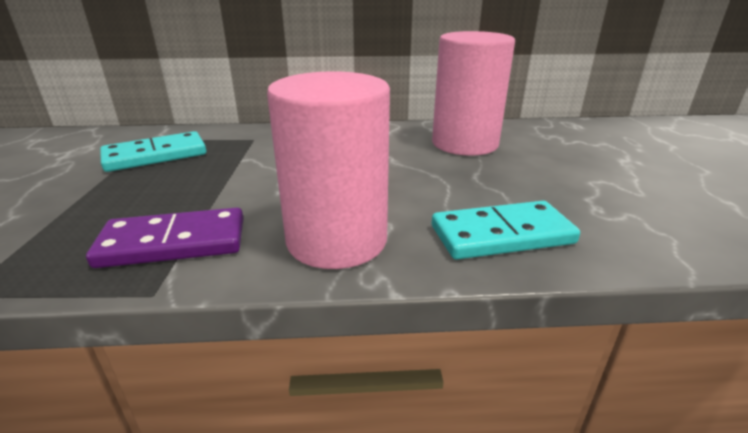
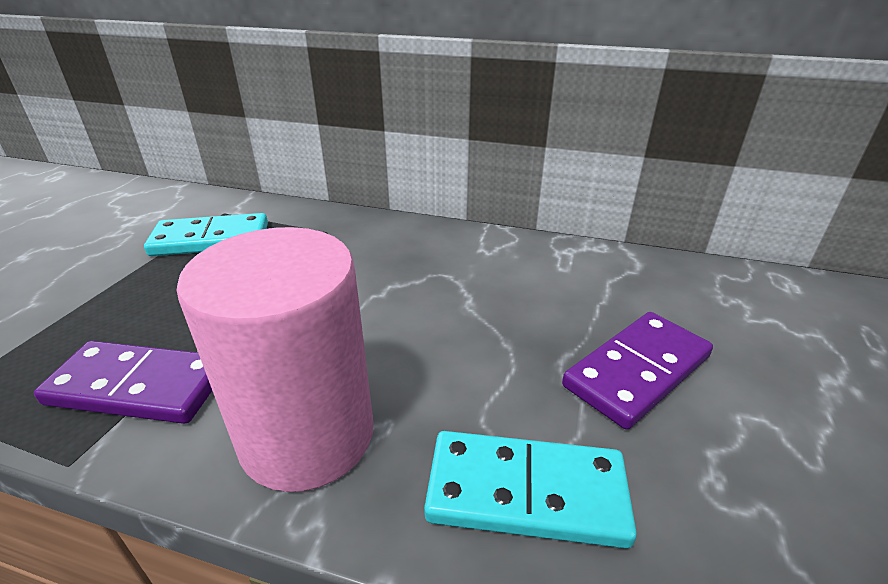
camera: 20 degrees right, 5 degrees up
pink cylinder [432,31,515,156] -> none
none -> purple domino [562,312,713,429]

